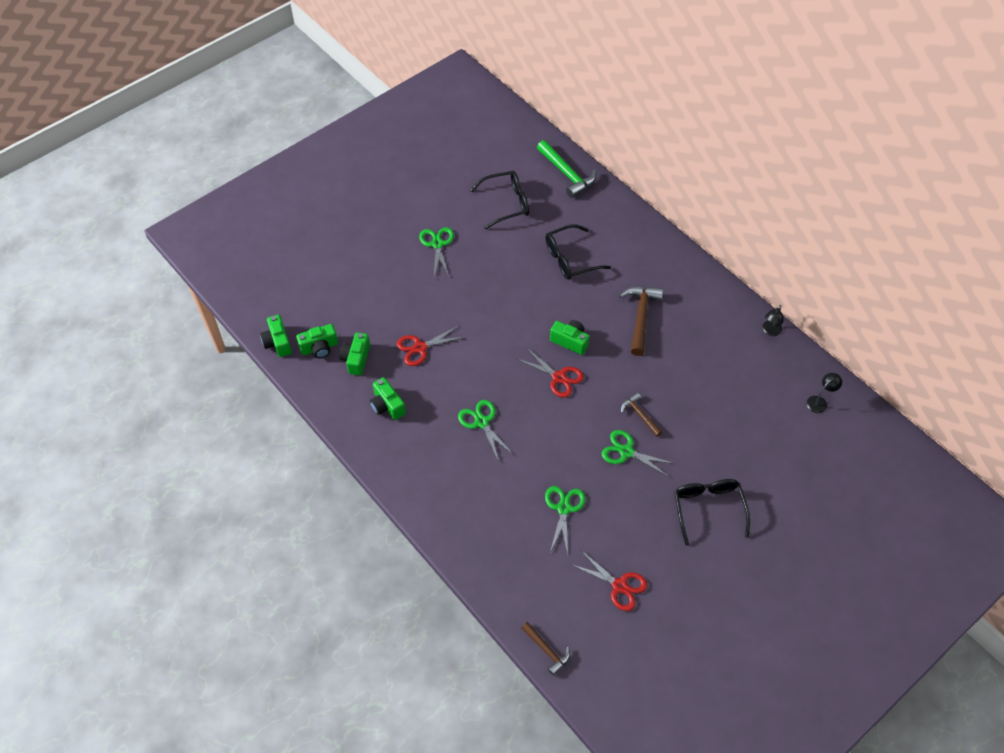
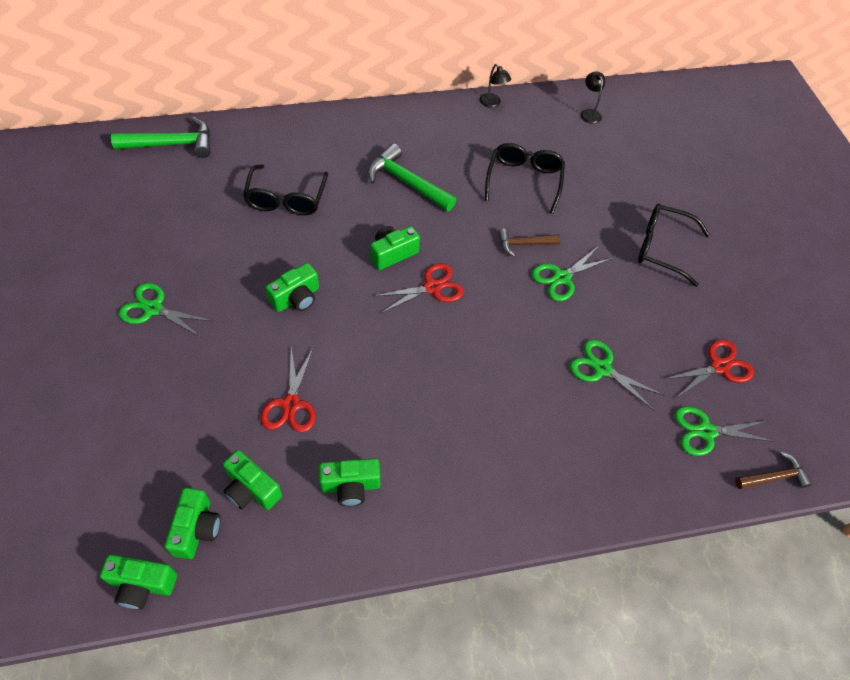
camera: 65 degrees left, 0 degrees up
green scissors [458,400,513,462] -> green scissors moved to [674,406,776,456]
black glasses [470,171,529,229] -> black glasses moved to [485,143,565,214]
brown hammer [619,286,663,356] -> green hammer [368,143,457,211]
none -> green camera [266,263,319,312]

